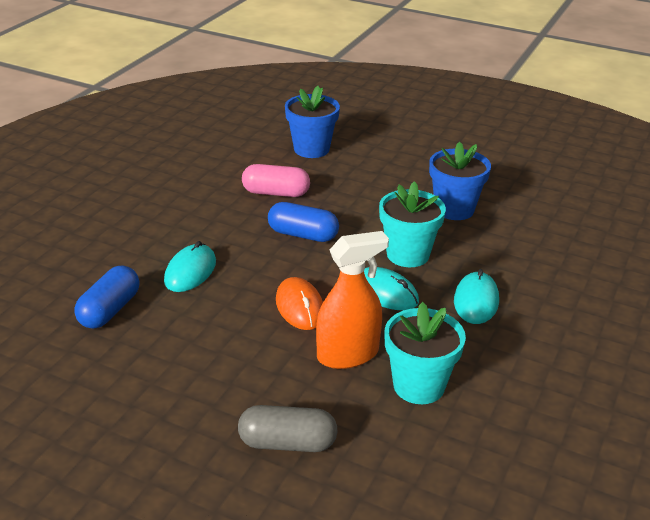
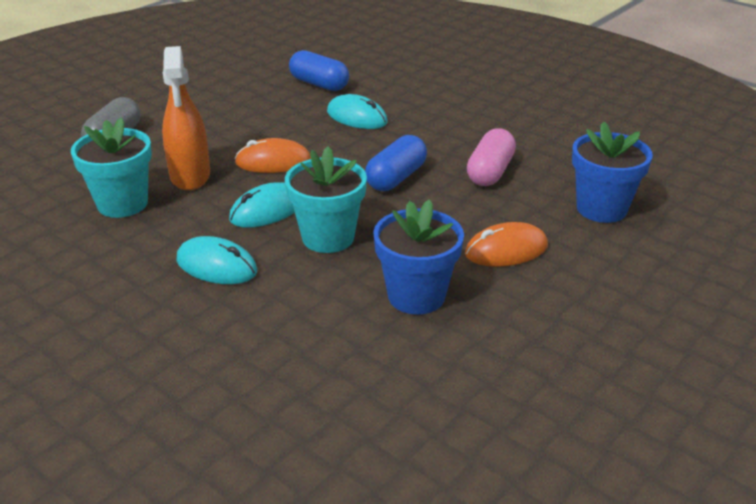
camera: 105 degrees right, 0 degrees up
none -> orange mouse [465,222,548,267]

